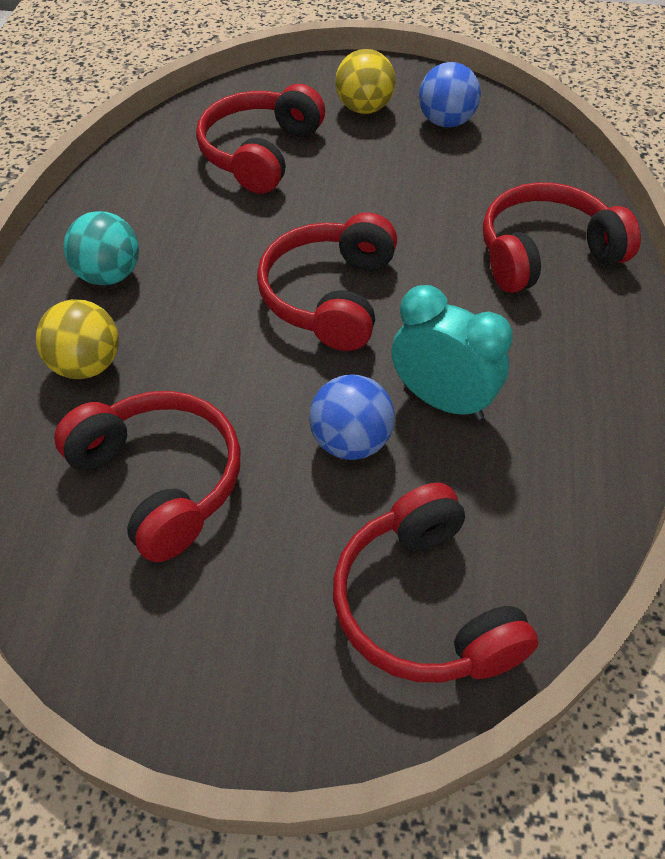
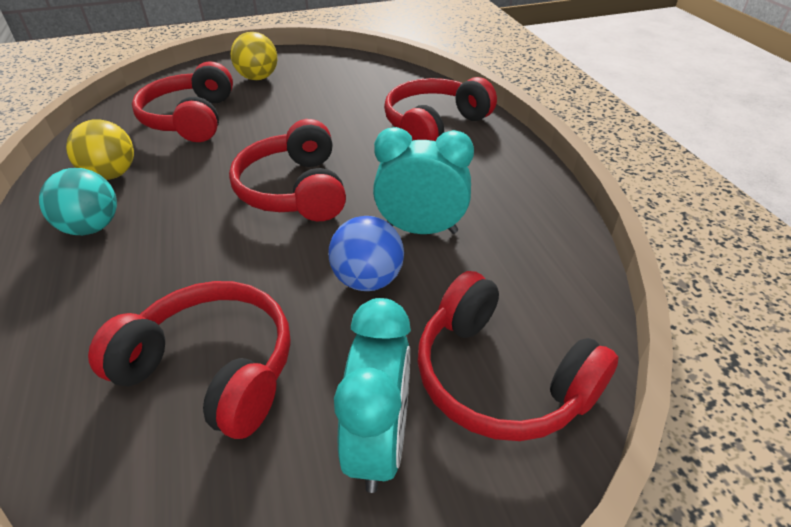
camera: 25 degrees left, 10 degrees down
yellow ball [36,299,119,379] -> yellow ball moved to [66,119,134,180]
blue ball [419,62,481,128] -> none
none -> turquoise clock [334,298,411,493]

